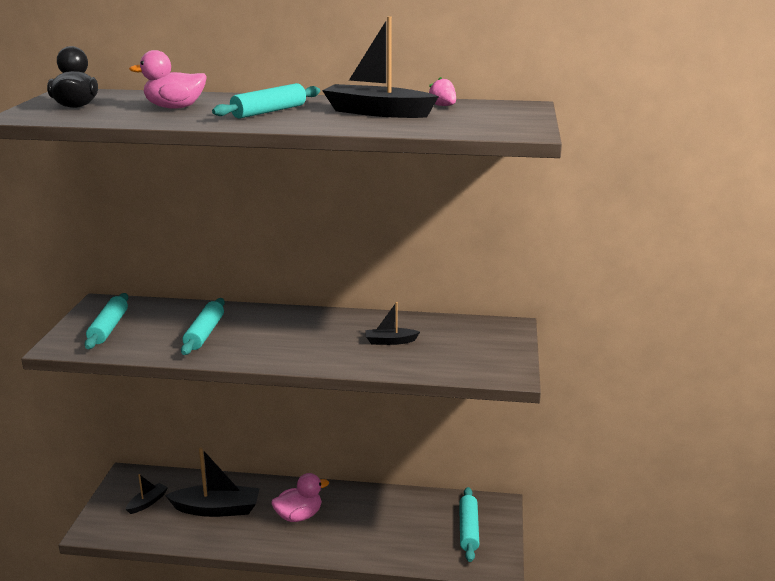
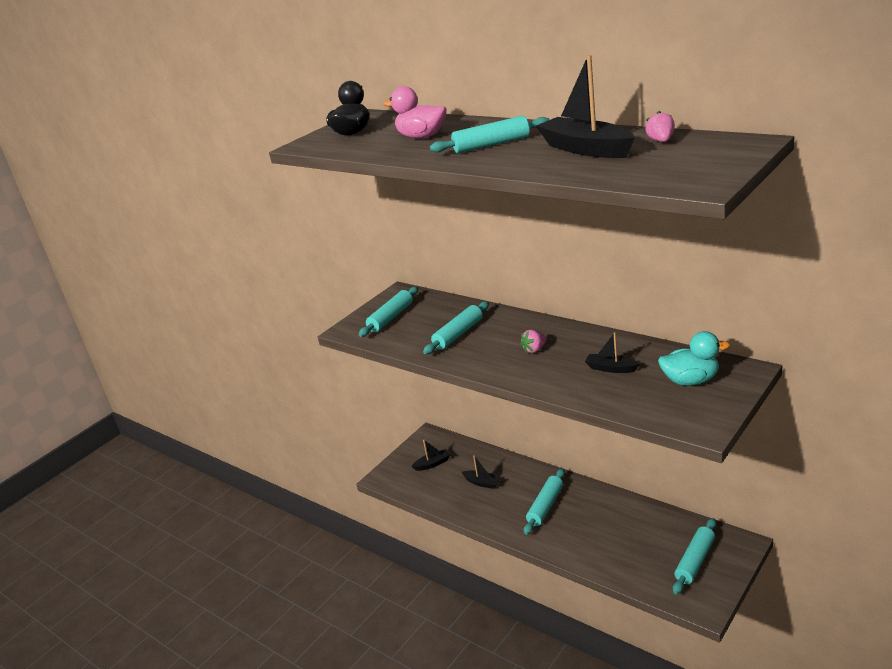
camera: 35 degrees right, 5 degrees up
black boat [165,447,260,517] -> black boat [462,455,501,489], size x0.52
pink duck [271,473,329,522] -> turquoise rolling pin [524,468,565,535]
none -> pink strawberry [520,330,547,353]
none -> turquoise duck [658,331,730,386]

